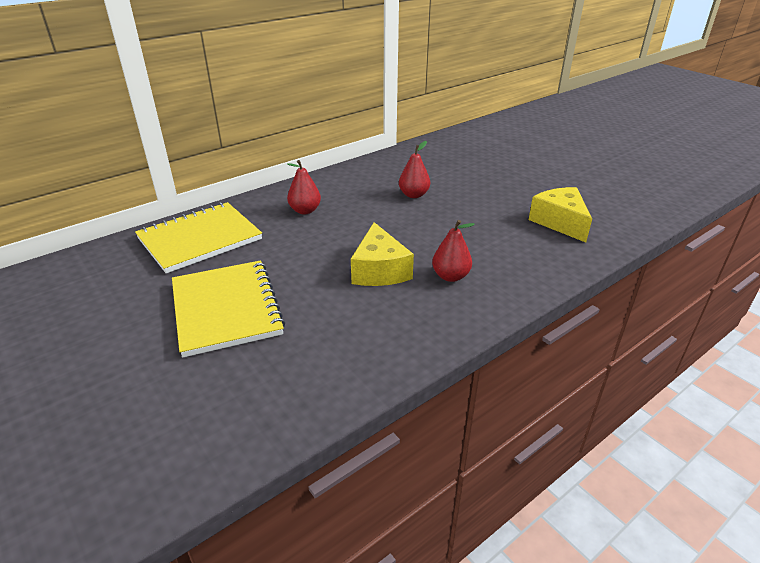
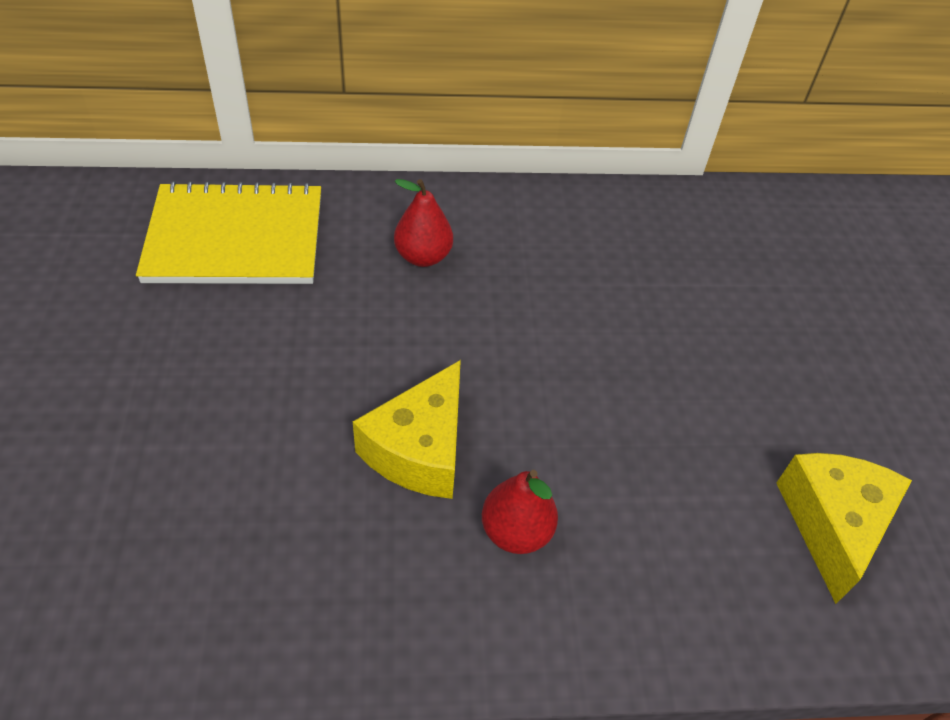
camera: 30 degrees right, 15 degrees up
yellow notebook [172,260,285,358] -> none
red pear [399,141,430,198] -> none

